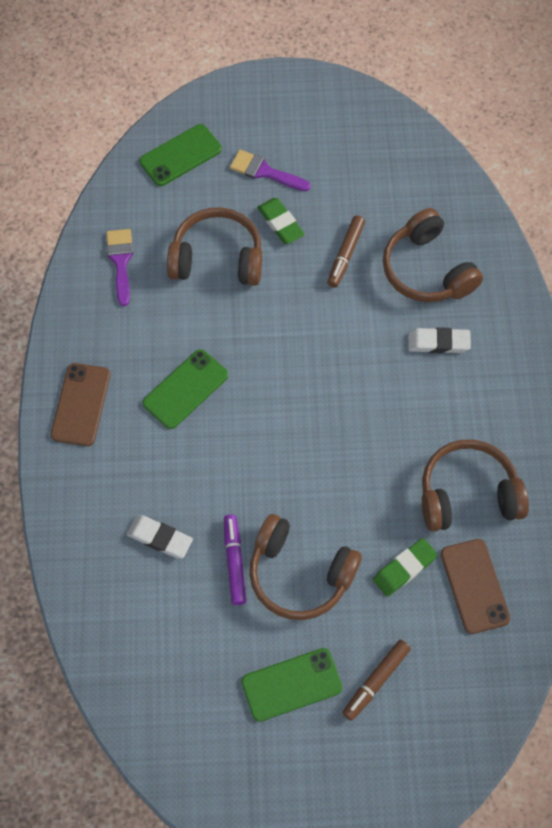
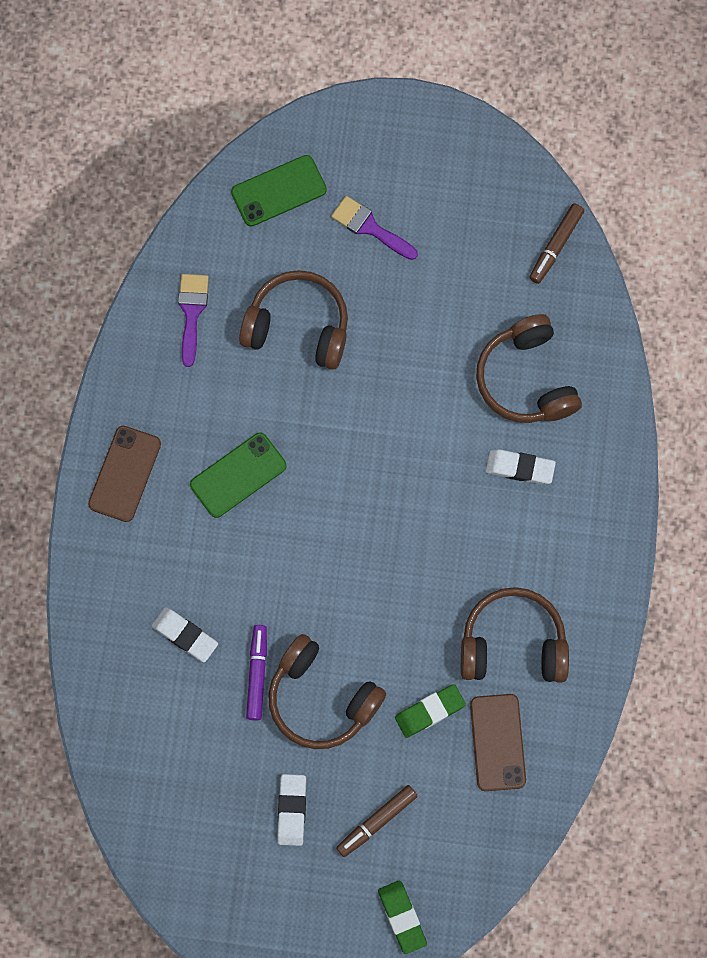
camera: 10 degrees right, 10 degrees up
green phone [241,648,342,722] -> white eraser [277,774,306,846]
green eraser [257,198,305,244] -> green eraser moved to [378,880,427,954]
brown marker [327,215,365,288] -> brown marker moved to [529,203,584,284]

